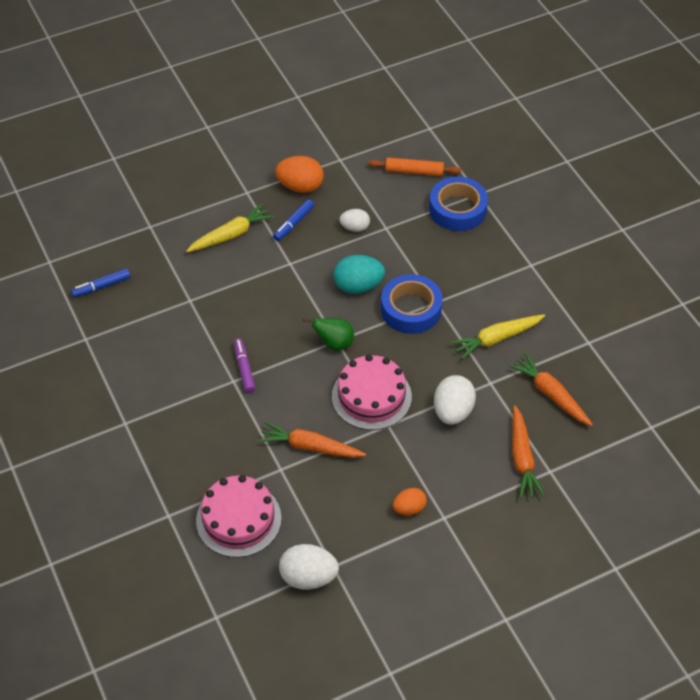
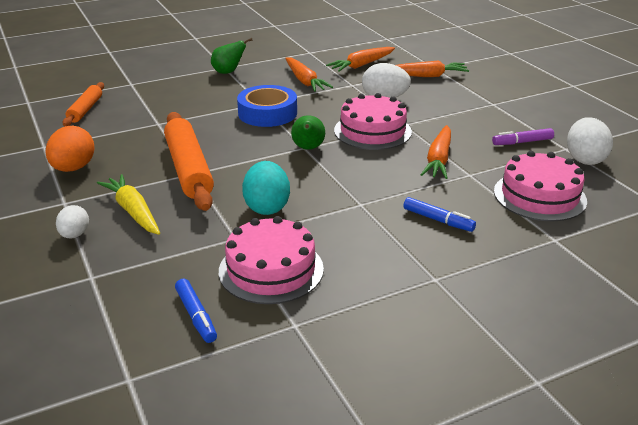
camera: 90 degrees left, 20 degrees down
purple marker [234,339,255,393] -> purple marker moved to [492,128,554,145]
blue marker [273,199,314,241] -> blue marker moved to [403,197,476,232]
turquoise egg [333,255,385,294] -> turquoise egg moved to [242,161,290,215]
white egg [339,209,370,232] -> white egg moved to [56,205,89,238]
orange egg [393,488,427,515] -> none
blue tape [429,177,488,231] -> none
yellow carrot [451,314,545,359] -> orange carrot [285,57,333,92]
none -> orange rolling pin [164,112,214,211]
none -> green pear [211,38,253,74]
none -> pink cake [219,216,324,304]

